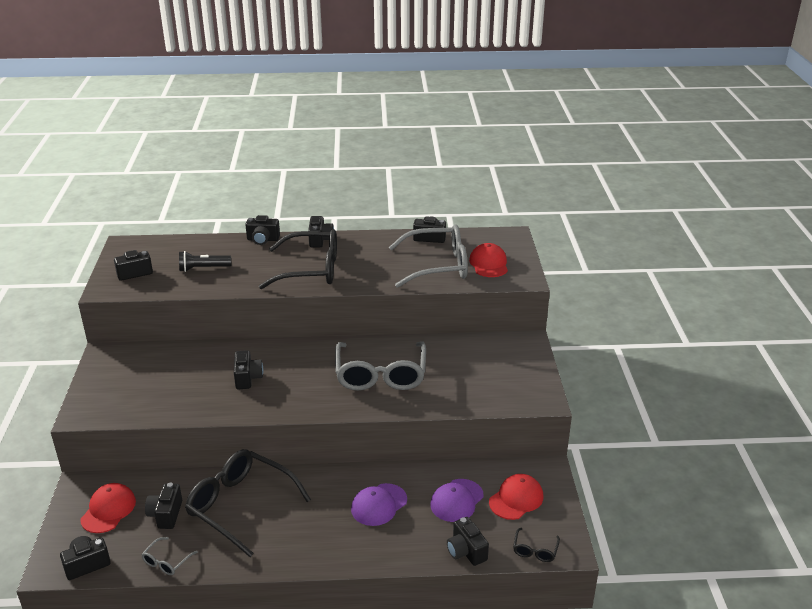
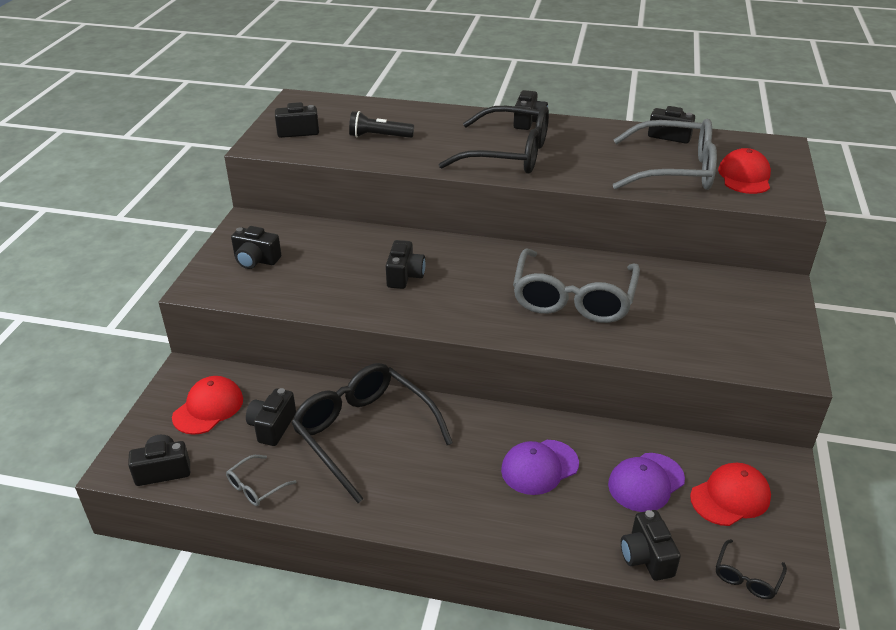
camera: 15 degrees right, 5 degrees up
black camera [245,215,280,245] -> black camera moved to [231,226,281,269]

